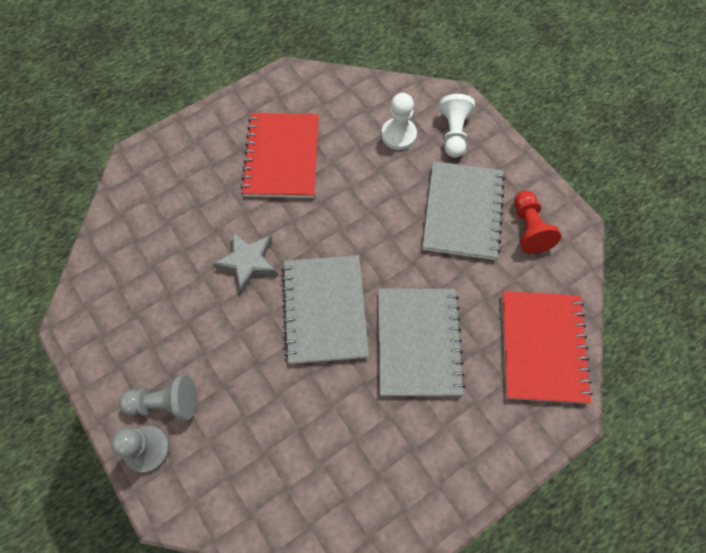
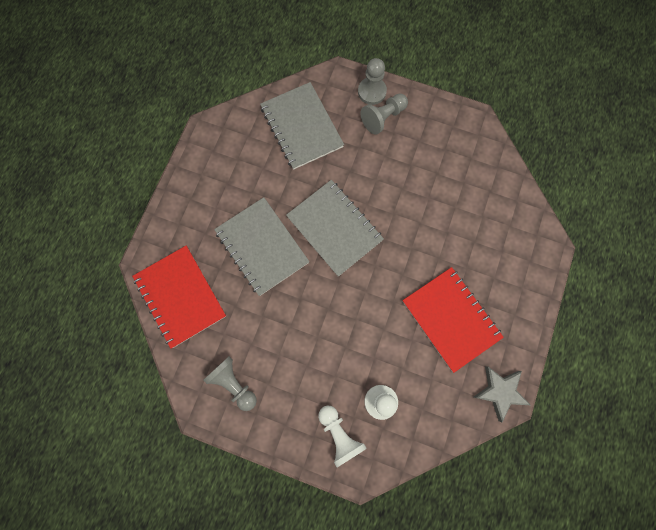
camera: 145 degrees right, 10 degrees up
grey star [213,232,278,293] -> grey star moved to [474,366,530,422]
grey notebook [422,161,505,260] -> grey notebook moved to [260,82,344,170]
red pawn [514,191,561,254] -> grey pawn [203,356,257,411]

